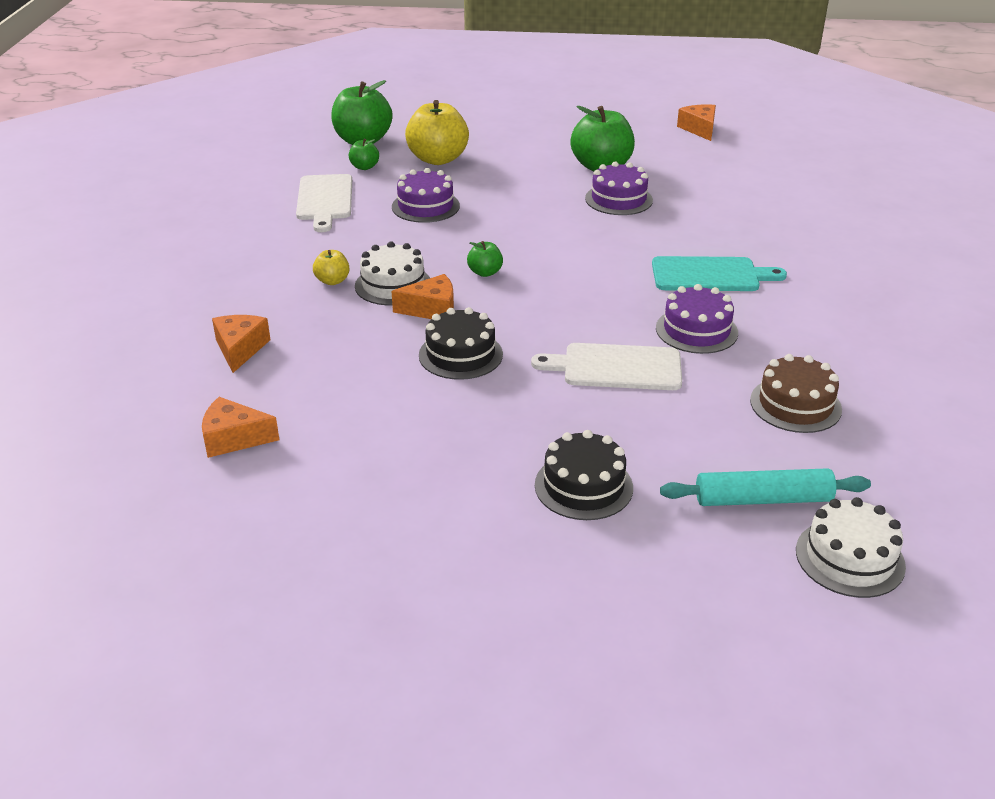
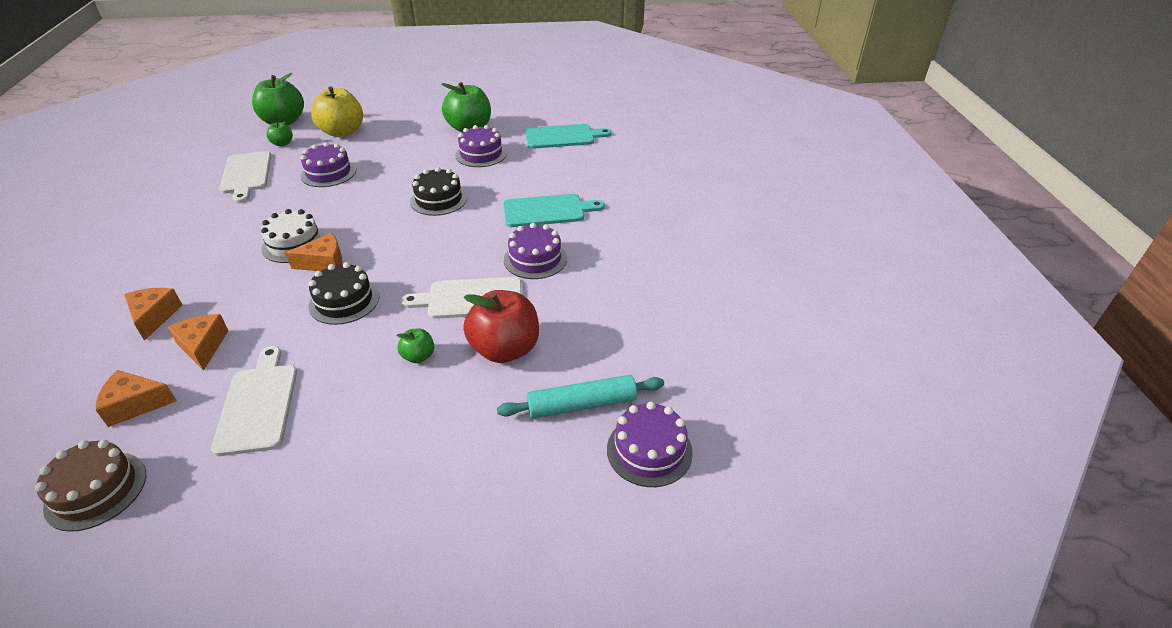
camera: 10 degrees left, 5 degrees up
yellow apple [313,250,349,285] -> none
green apple [467,241,503,277] -> green apple moved to [396,329,434,363]
black cake [535,430,633,520] -> black cake moved to [410,167,467,216]
orange cheese [677,104,716,141] -> orange cheese moved to [167,314,228,371]
brown cake [750,354,842,433] -> brown cake moved to [35,440,146,532]
white cake [796,497,906,598] -> purple cake [607,401,693,487]
none -> white cutting board [211,346,297,456]
none -> red apple [463,290,539,363]
none -> turquoise cutting board [525,124,612,149]

